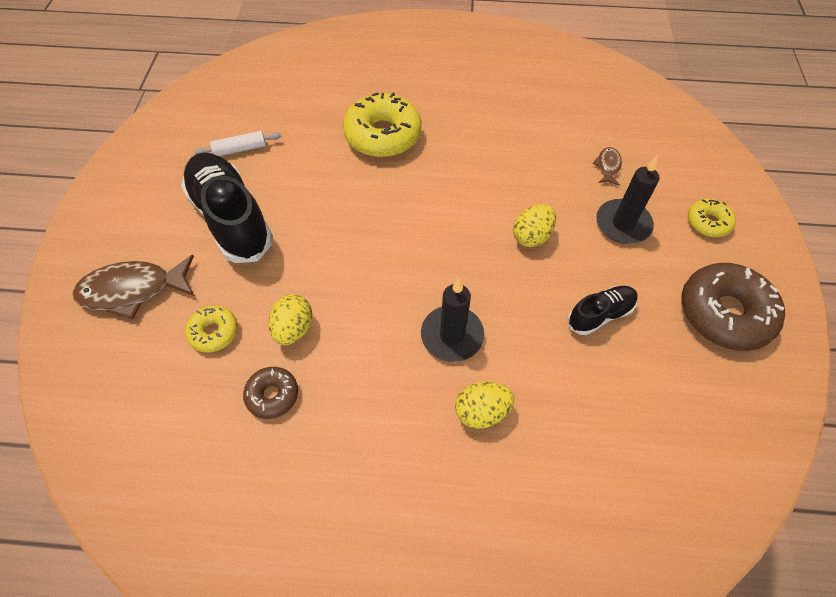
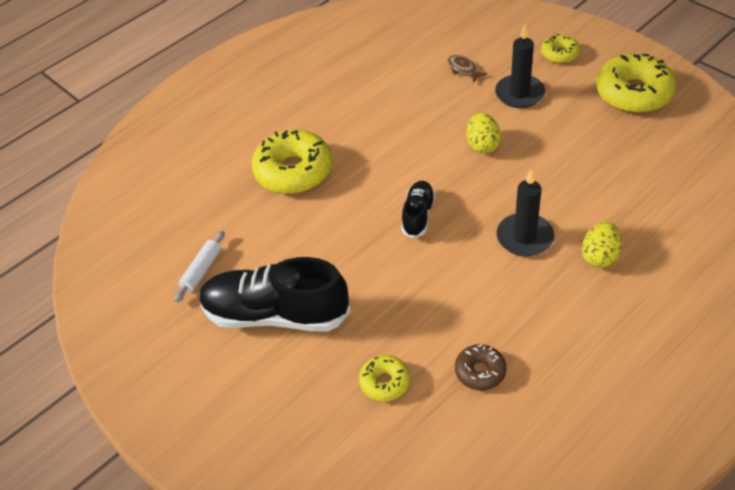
camera: 45 degrees left, 10 degrees down
brown fish [73,255,194,319] -> none
yellow egg [268,294,312,345] -> none
black shoe [567,286,638,335] -> black shoe moved to [401,181,435,239]
brown donut [681,263,785,351] -> yellow donut [596,54,676,113]

